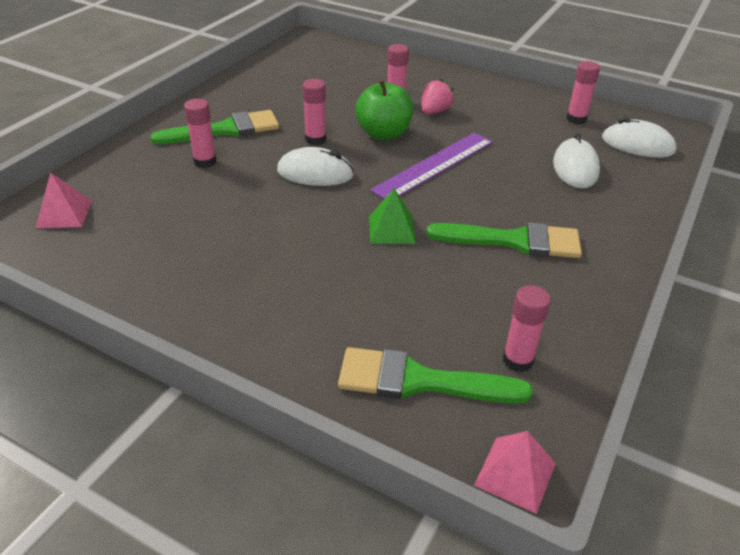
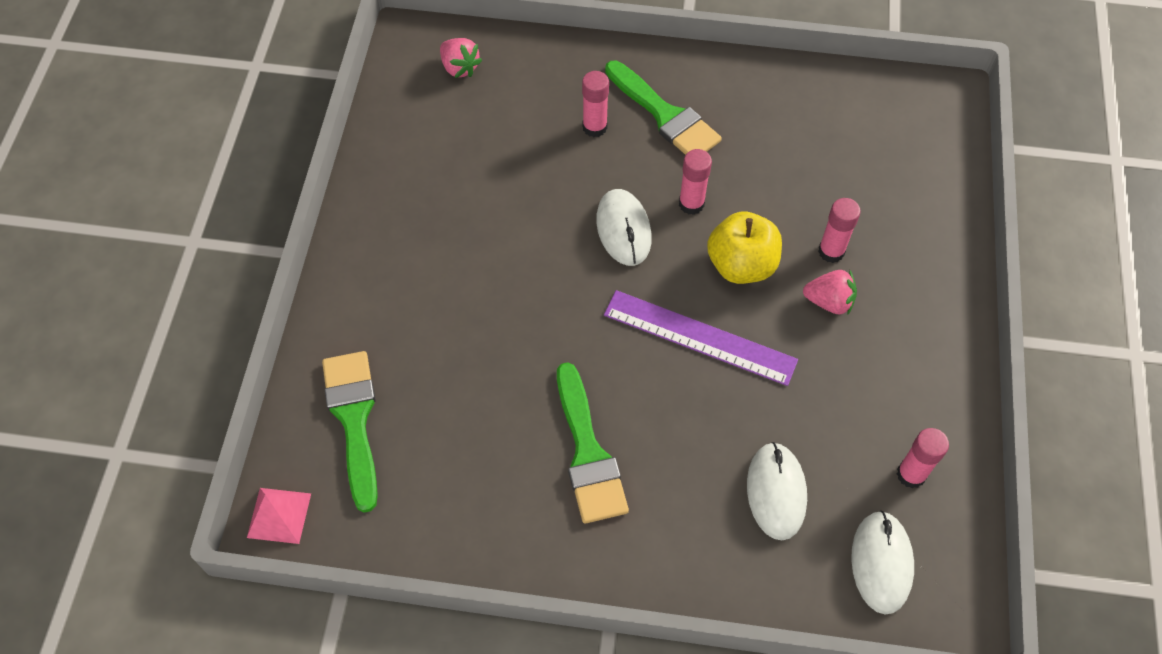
camera: 70 degrees right, 20 degrees up
pink pyramid [36,172,92,228] -> pink strawberry [440,38,482,78]
green apple [355,79,413,140] -> yellow apple [707,211,782,284]
green pyramid [369,188,416,244] -> none
pink glue stick [503,285,551,372] -> none
white mouse [553,133,600,189] -> white mouse turned 75 degrees counterclockwise [747,442,807,540]

